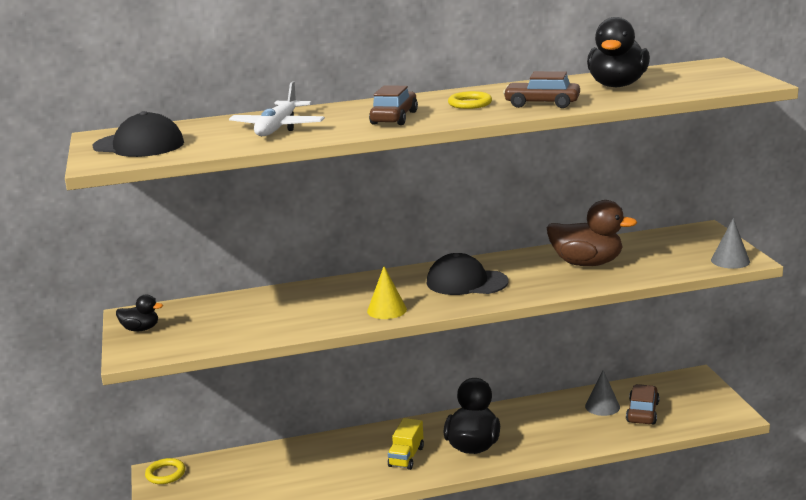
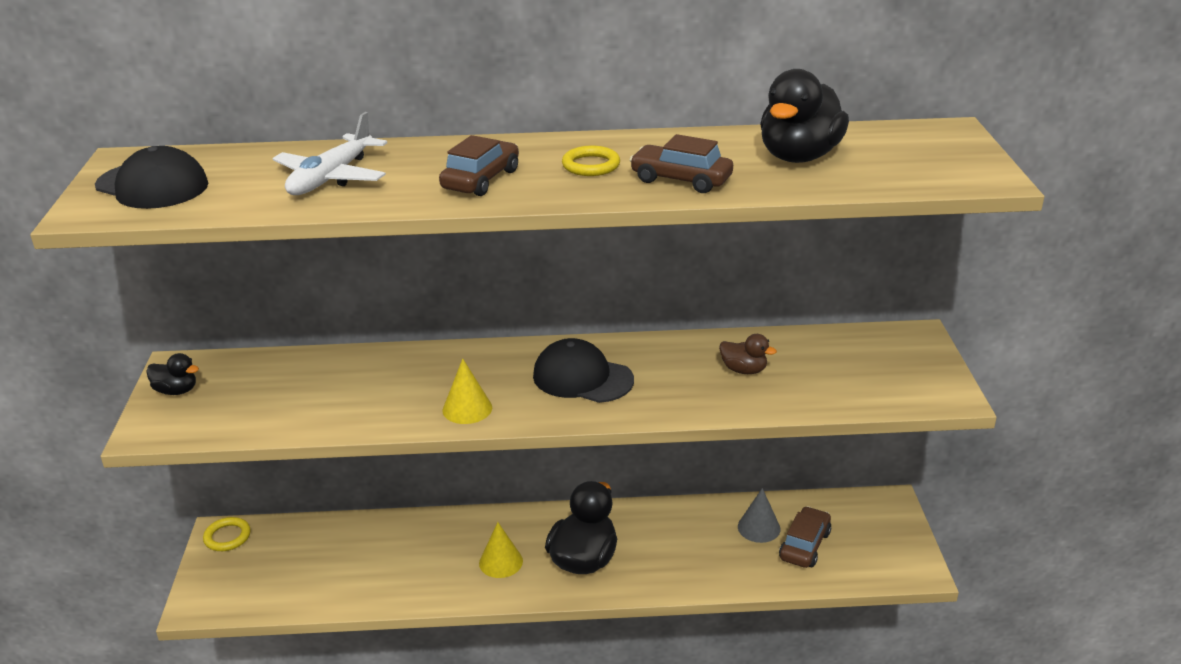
camera: 10 degrees right, 10 degrees up
yellow truck [388,418,424,470] -> yellow cone [479,522,523,578]
brown duck [547,200,638,266] -> brown duck [719,334,777,374], size x0.51
grey cone [711,218,750,269] -> none

